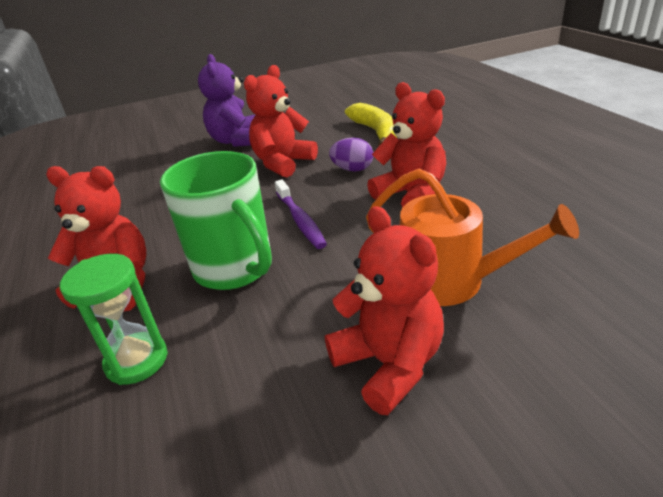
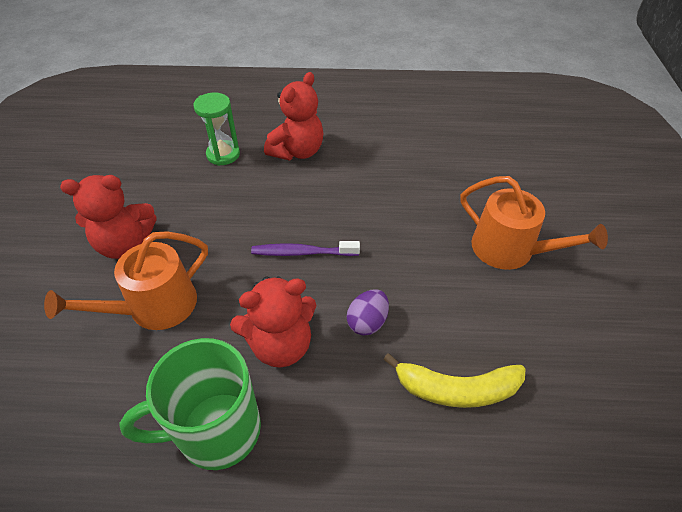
camera: 110 degrees right, 15 degrees up
green mug [160,151,272,290] -> green mug moved to [119,338,261,470]
purple teddy bear [198,54,255,147] -> orange watering can [461,176,608,270]
red teddy bear [244,65,318,178] -> none

